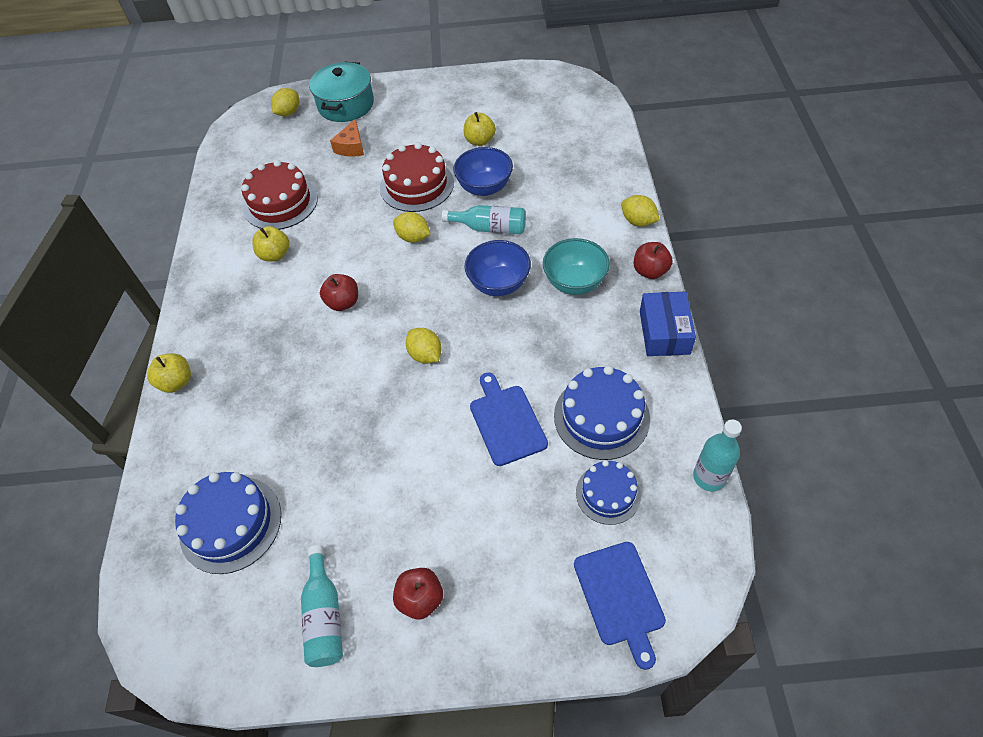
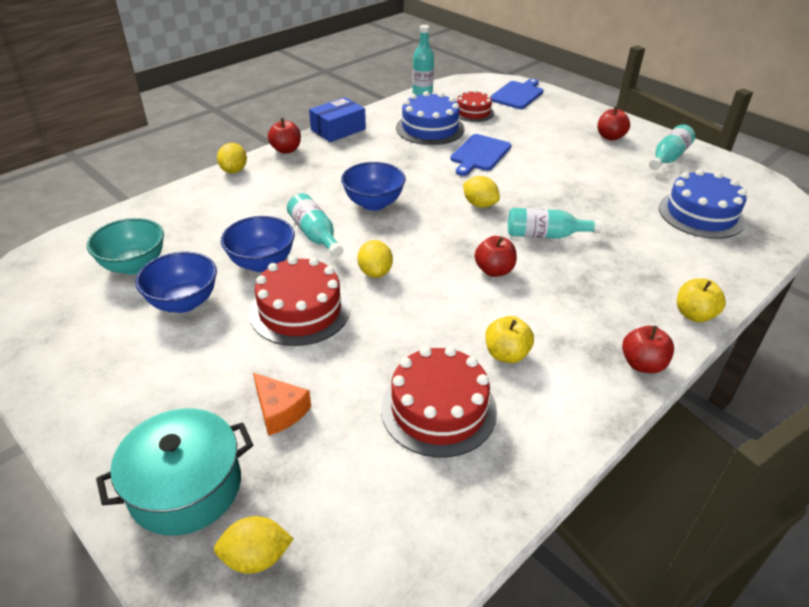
camera: 135 degrees left, 15 degrees down
orange cheese [330,119,364,157] -> orange cheese turned 75 degrees clockwise [253,373,311,436]
yellow lemon [406,328,442,364] -> yellow lemon turned 60 degrees counterclockwise [463,176,500,208]
yellow apple [463,112,496,146] -> blue bowl [136,251,217,313]
turquoise bowl [543,238,610,295] -> turquoise bowl moved to [87,218,164,275]
blue cake [576,460,641,525] -> red cake [457,90,494,122]
none -> turquoise bottle [508,208,602,239]
none -> red apple [622,326,674,373]

